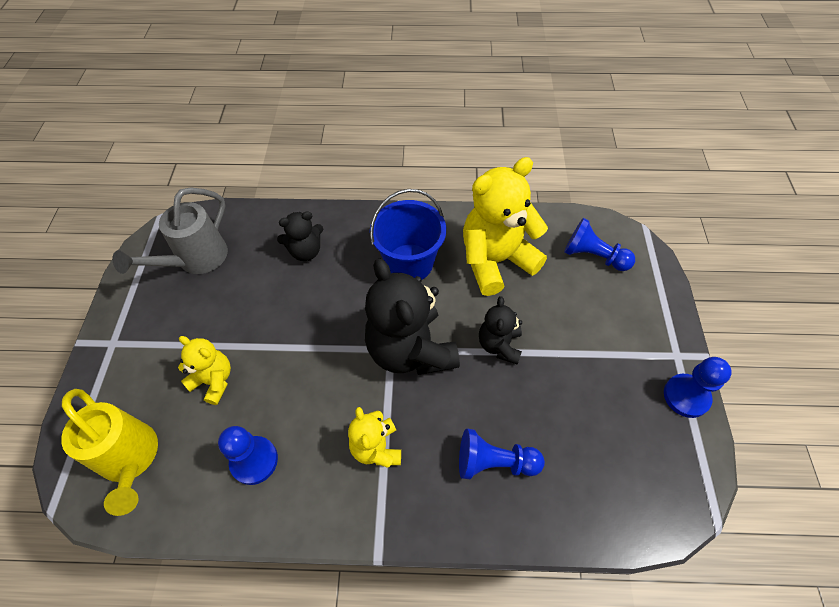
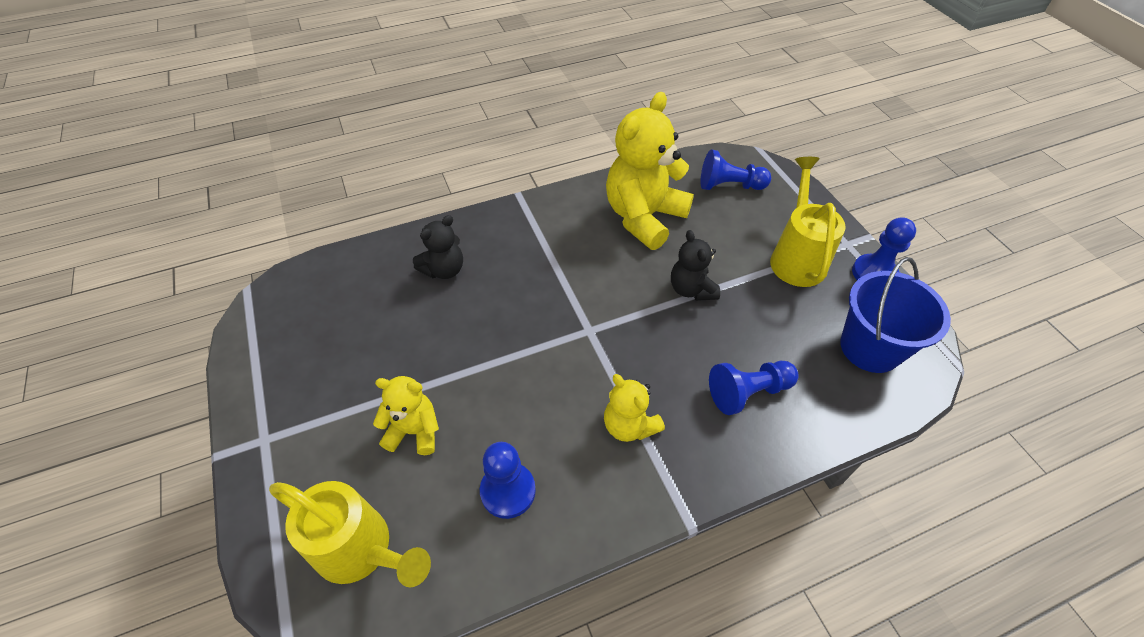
camera: 25 degrees left, 5 degrees down
grey watering can [112,188,228,274] -> none
black teddy bear [365,259,460,375] -> none
blue bucket [370,189,446,280] -> blue bucket moved to [840,257,951,373]
none -> yellow watering can [770,157,846,287]

